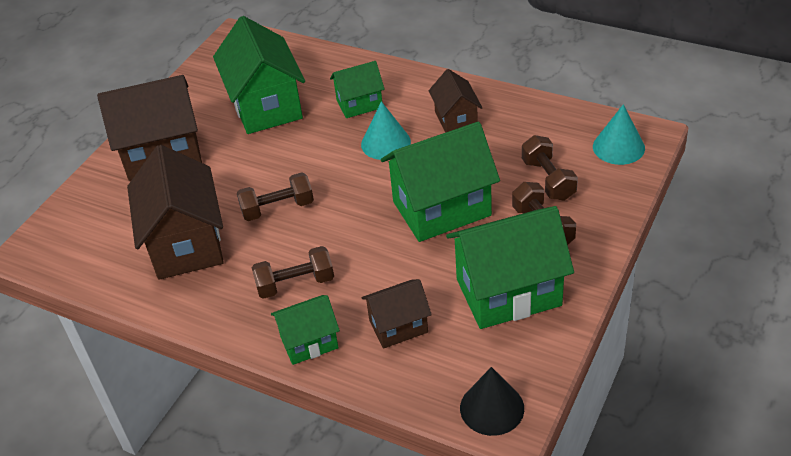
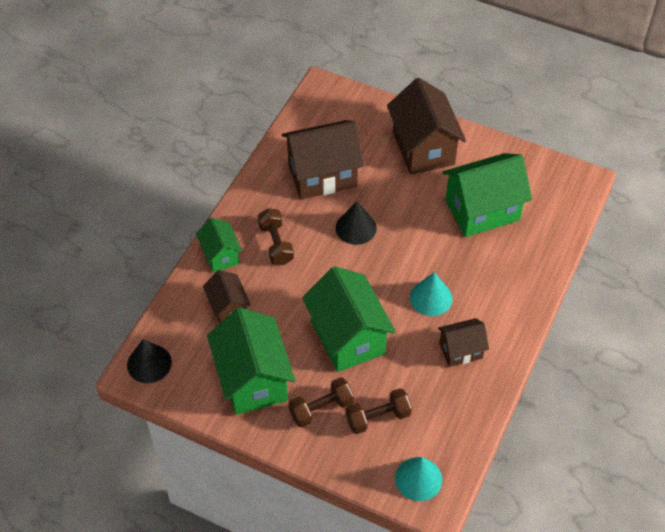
camera: 85 degrees right, 10 degrees up
brown dumbbell [237,172,314,221] -> black cone [336,201,377,245]
green house [330,61,385,118] -> none

